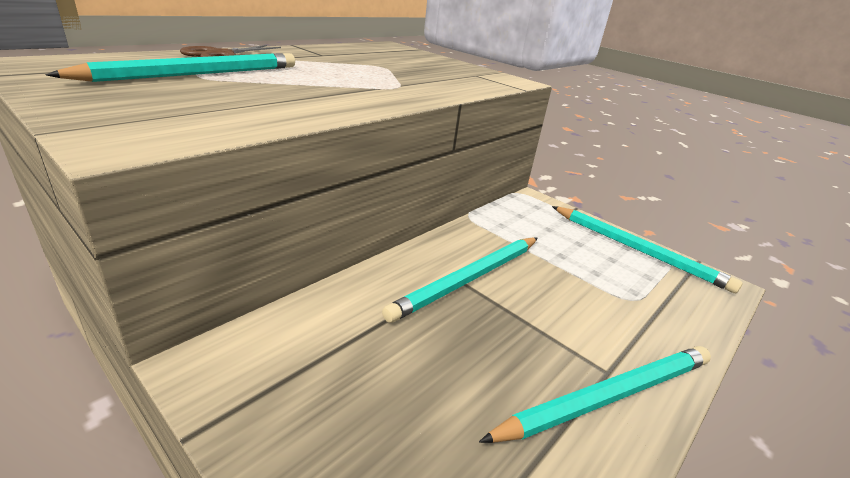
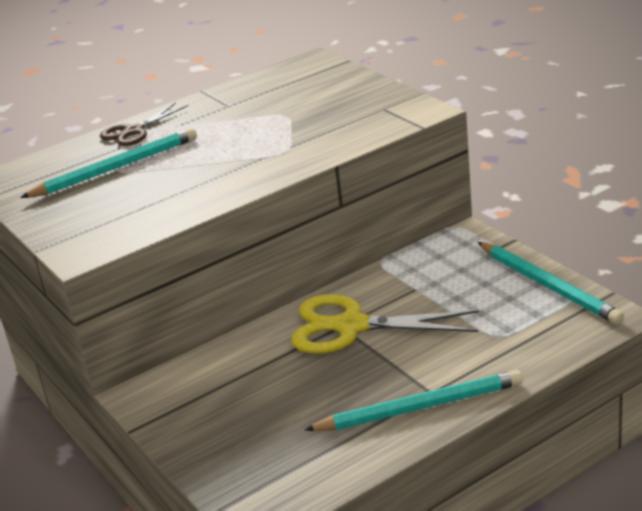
camera: 20 degrees right, 0 degrees up
turquoise pencil [382,237,538,323] -> yellow scissors [291,294,479,354]

